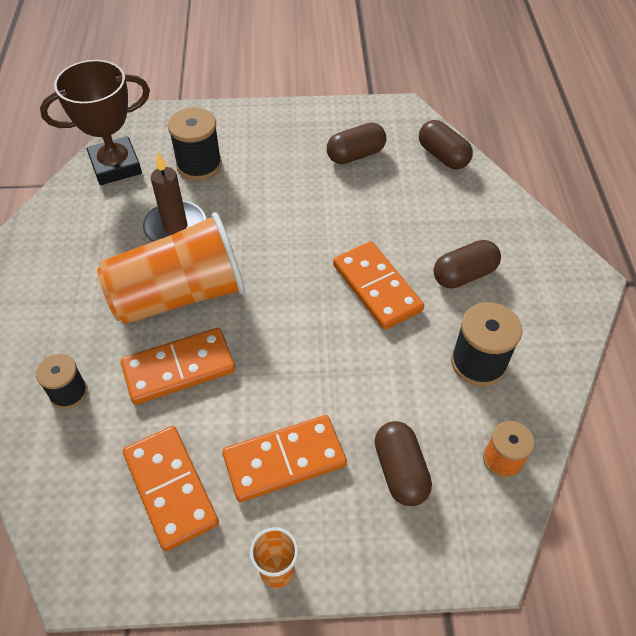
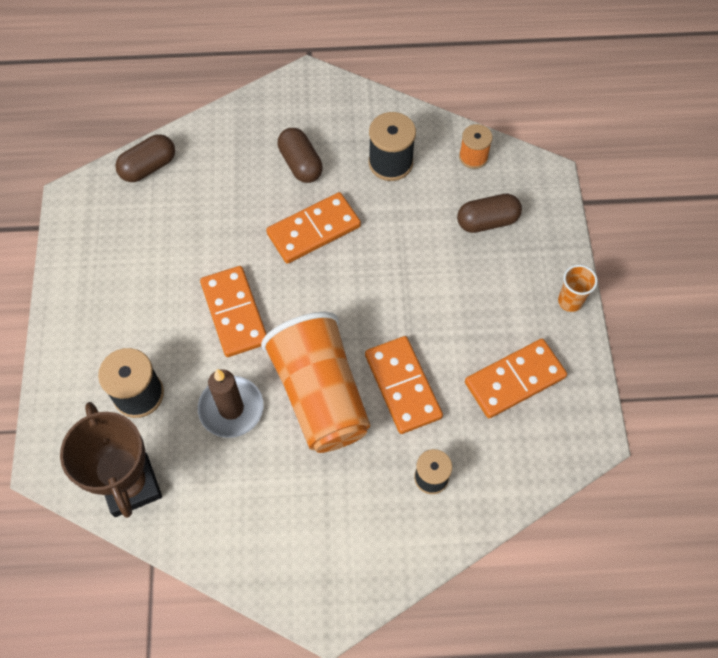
camera: 90 degrees left, 10 degrees up
orange domino [222,415,347,502] -> orange domino moved to [200,266,267,357]
brown capsule [327,123,386,164] -> none

